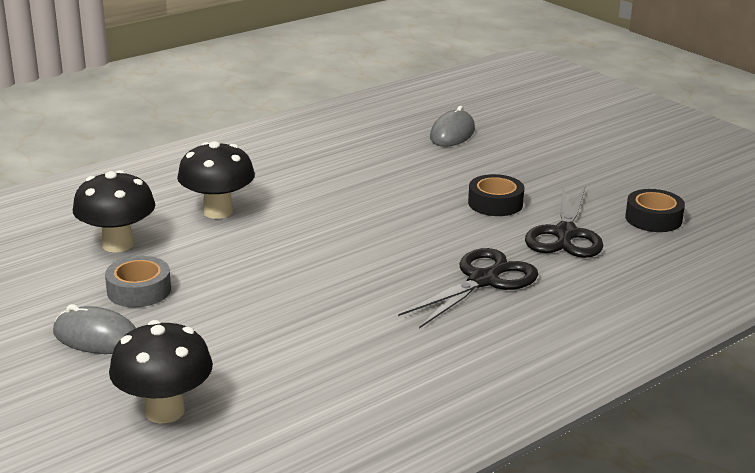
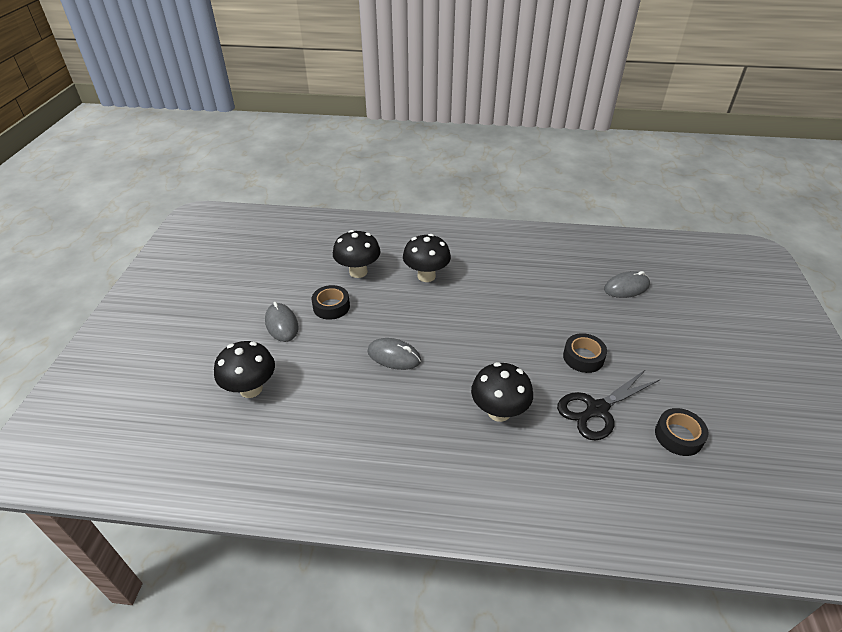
camera: 45 degrees right, 15 degrees up
grey tape [105,256,171,307] -> black tape [312,285,350,320]
black scissors [398,248,538,328] -> black mushroom [471,362,533,422]
none -> grey mouse [367,338,421,370]

